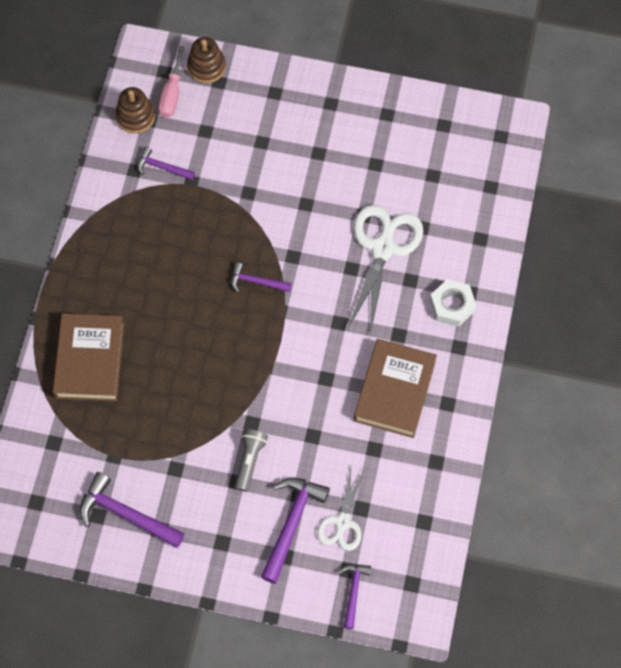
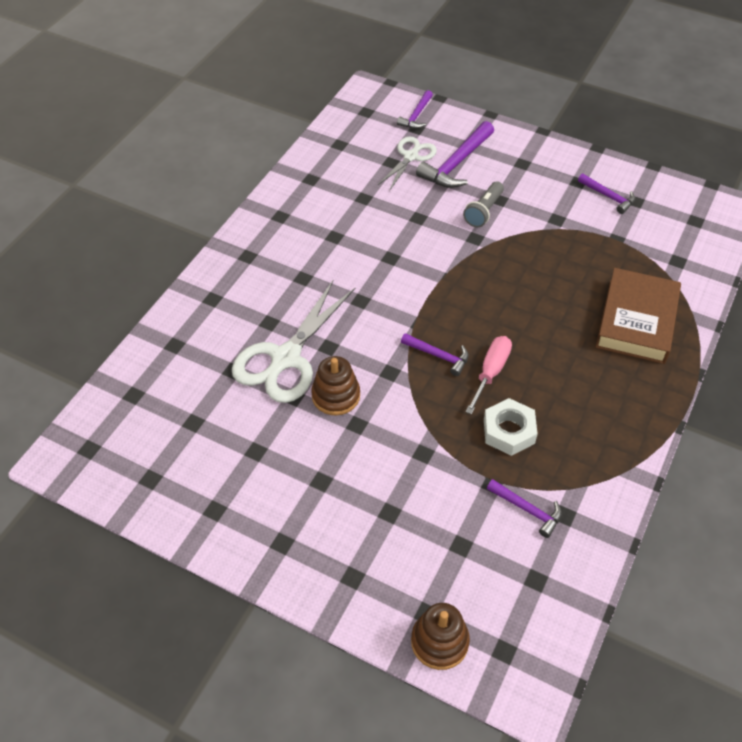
camera: 165 degrees left, 15 degrees down
purple hammer [80,472,185,548] -> purple hammer [578,173,635,214], size x0.59
brown stacking toy [115,87,155,133] -> brown stacking toy moved to [311,356,360,415]
pink screwdriver [158,46,185,118] -> pink screwdriver moved to [465,336,512,414]
brown book [354,339,437,438] -> none
white nut [430,279,476,327] -> white nut moved to [484,398,538,456]

